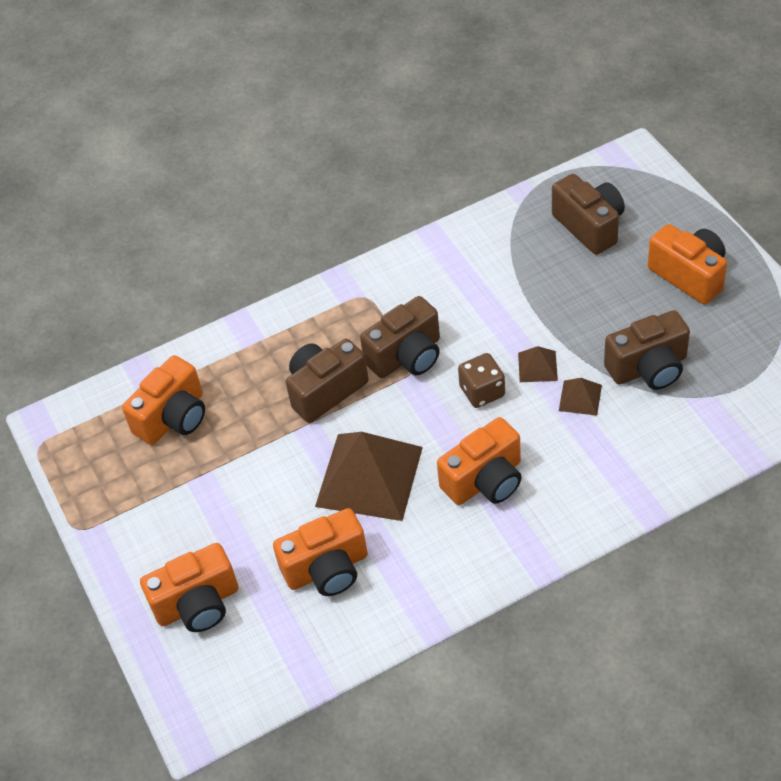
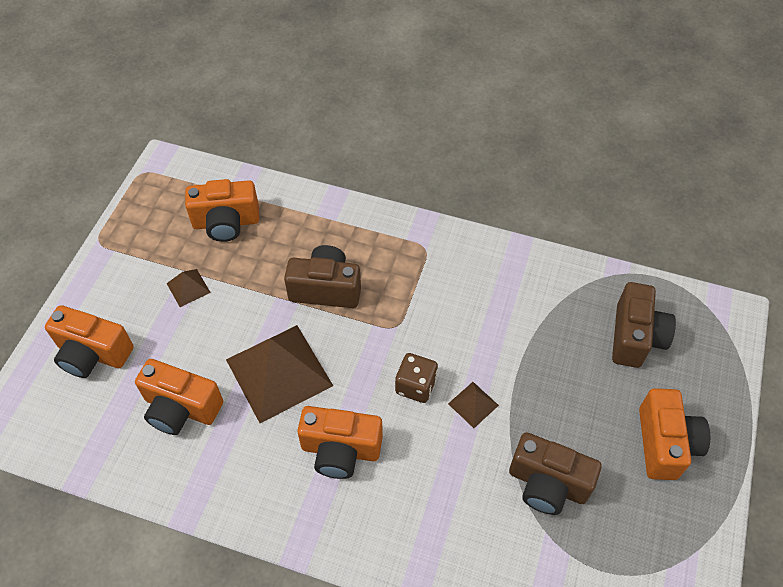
camera: 40 degrees right, 5 degrees up
brown camera [360,296,440,378] -> none
brown pyramid [559,378,602,416] -> brown pyramid moved to [166,269,211,307]

